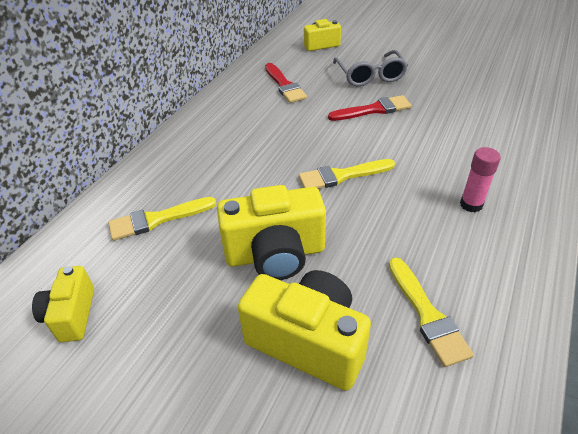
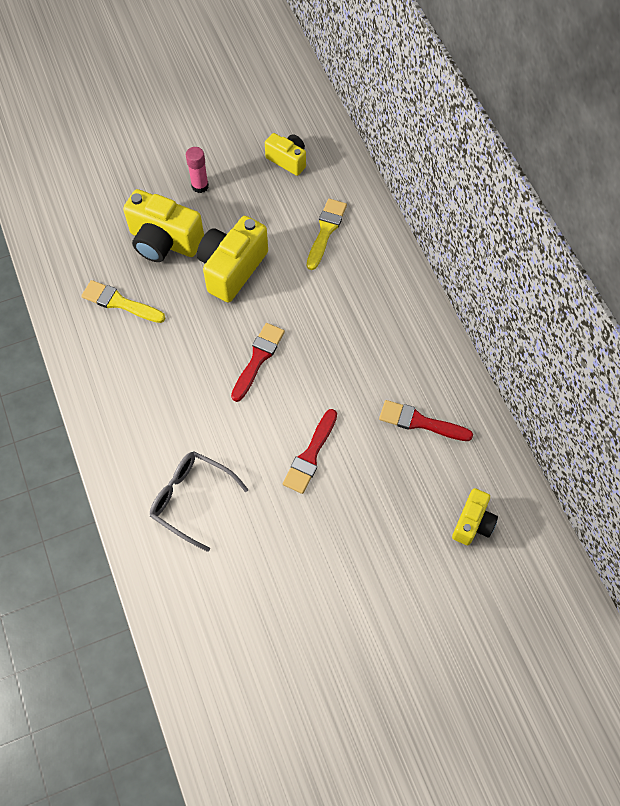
camera: 130 degrees right, 20 degrees up
yellow camera [238,270,371,391] -> yellow camera turned 45 degrees clockwise [123,189,204,262]
yellow brush [299,159,395,189] -> red brush [231,323,285,402]
grey glasses [333,50,408,86] -> grey glasses moved to [150,451,248,552]
pink glue stick [460,147,501,213] -> pink glue stick moved to [186,147,209,193]

